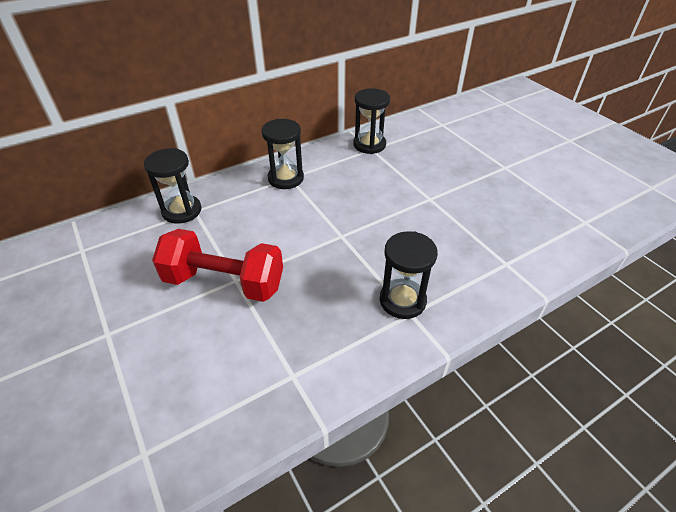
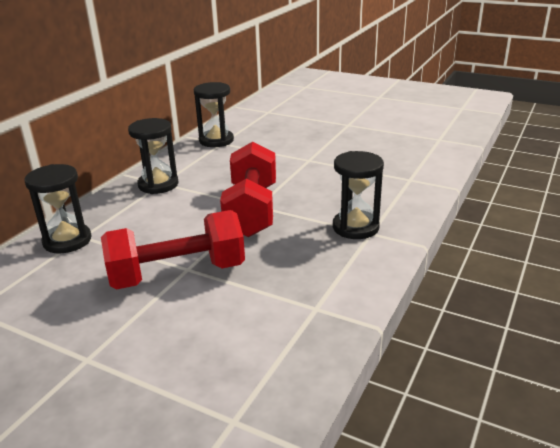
camera: 30 degrees left, 15 degrees down
none -> red dumbbell [220,142,276,237]

